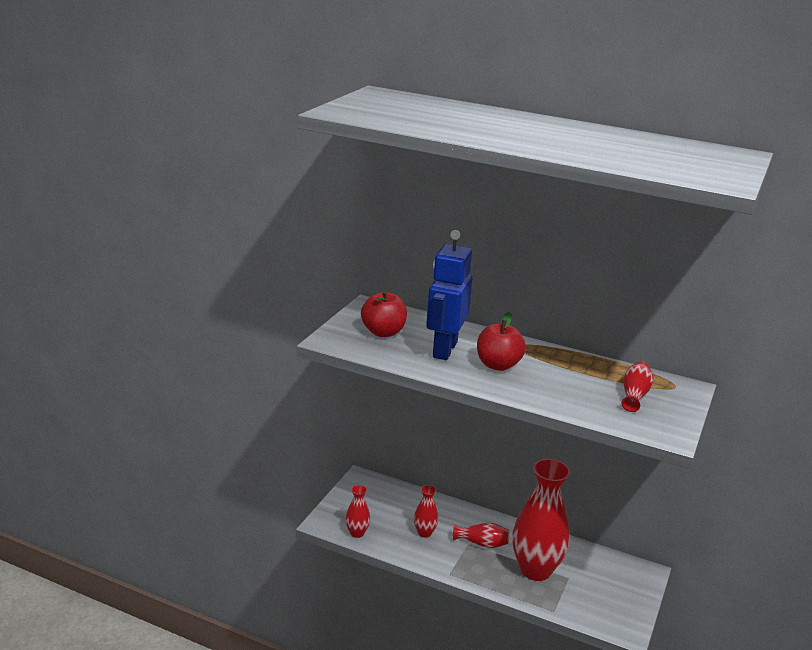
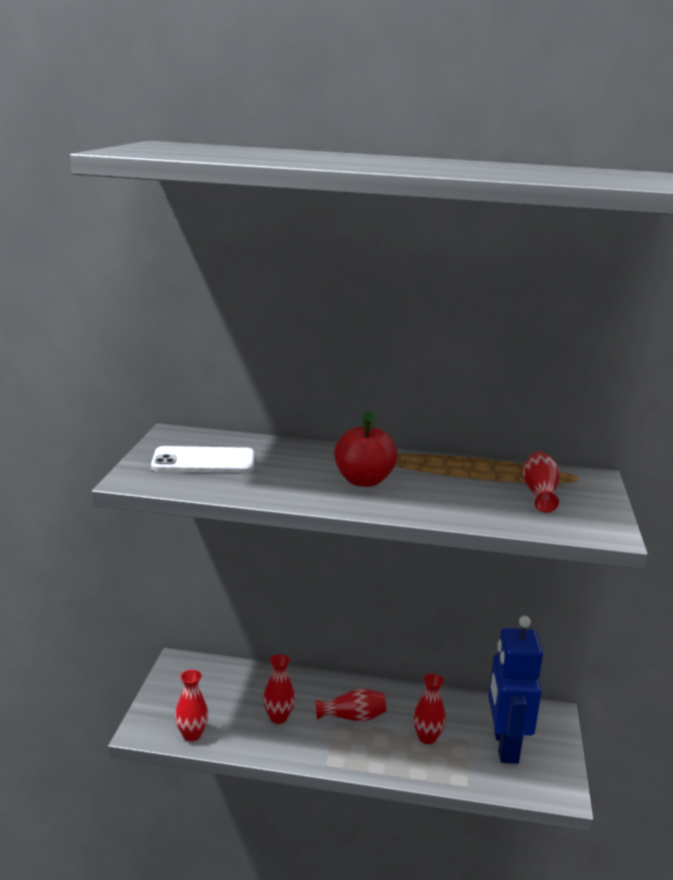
camera: 15 degrees left, 5 degrees down
red apple [361,291,407,337] -> white phone [151,446,254,473]
blue robot [426,230,472,360] -> blue robot moved to [488,616,543,764]
red vase [512,459,570,581] -> red vase [413,674,446,744], size x0.46

